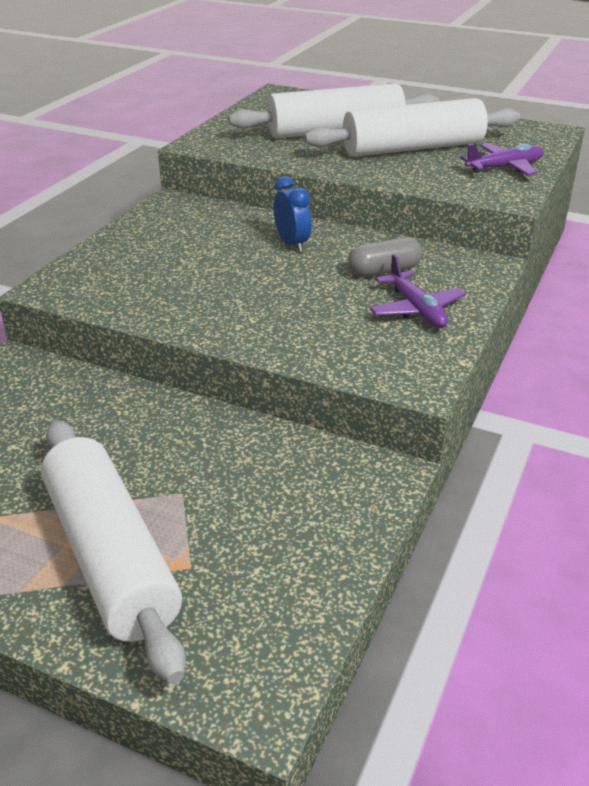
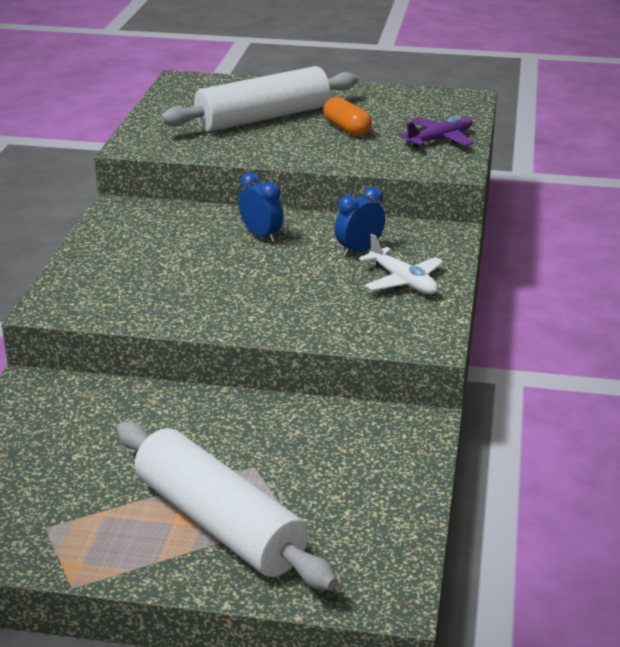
camera: 15 degrees left, 5 degrees down
white rolling pin [304,98,520,157] -> orange capsule [323,97,372,137]
grey capsule [348,237,422,277] -> blue clock [335,187,385,256]
purple plane [370,254,466,328] -> white plane [359,234,443,294]

